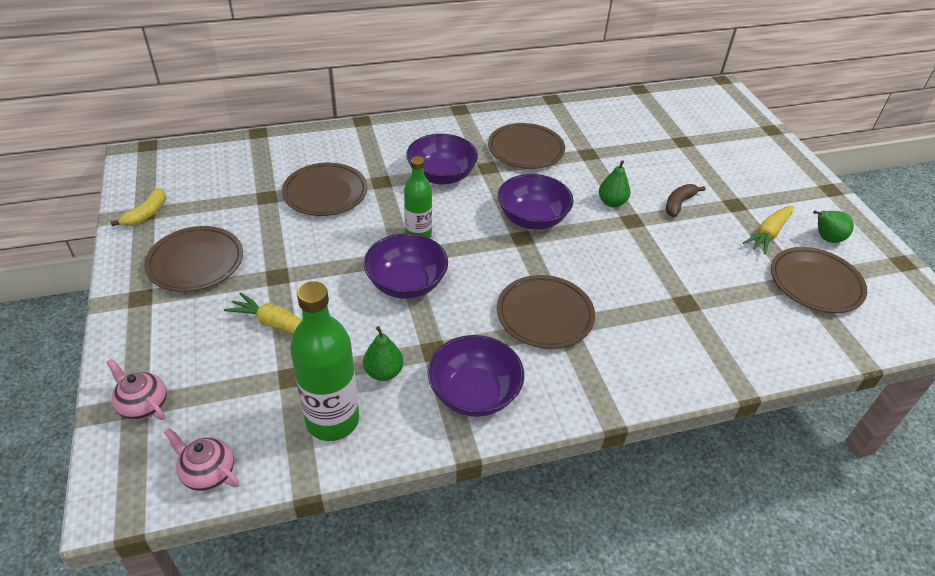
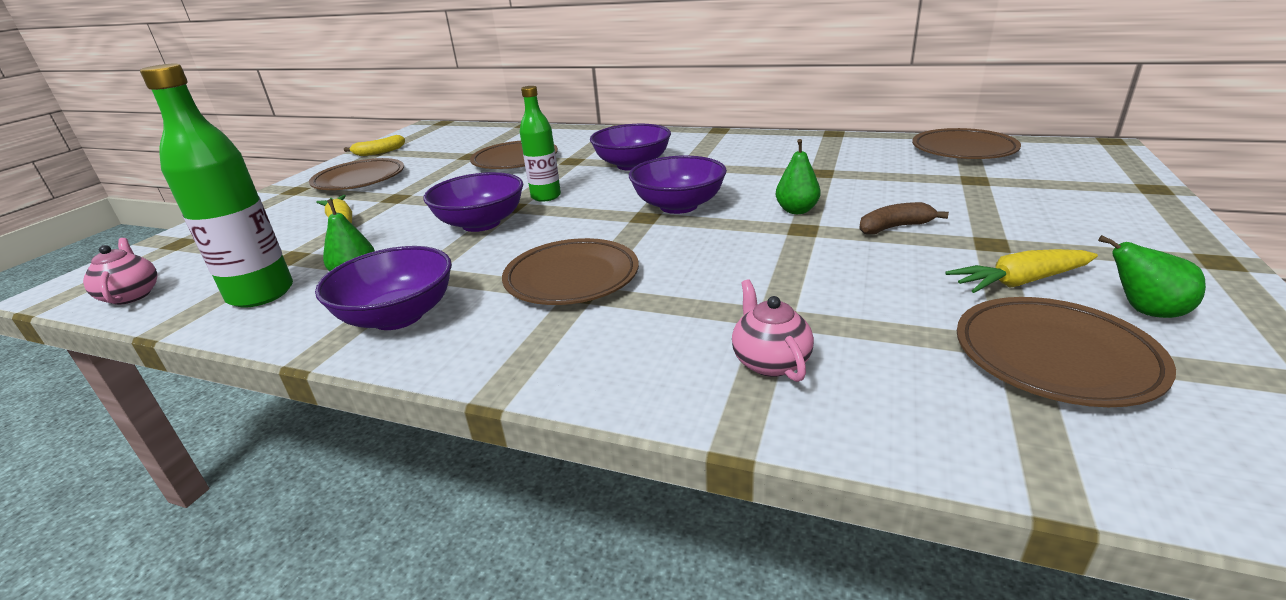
camera: 40 degrees right, 15 degrees down
pink teapot [106,359,167,420] -> pink teapot moved to [732,279,814,382]
brown plate [488,123,565,169] -> brown plate moved to [912,128,1021,159]

